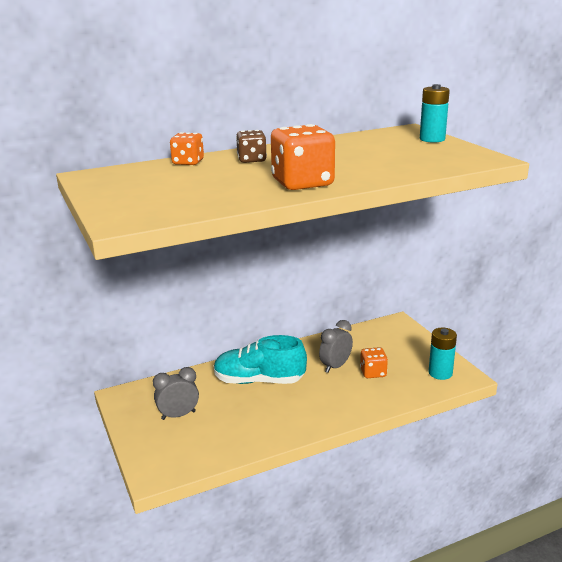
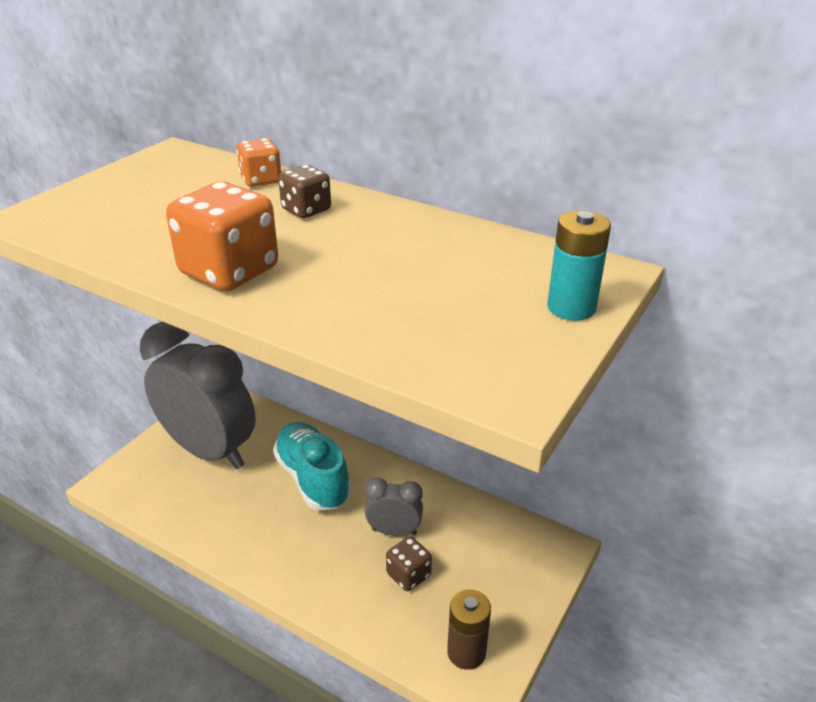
camera: 55 degrees right, 10 degrees up
grey clock [153,367,199,420] -> grey clock [140,322,256,469], size x2.26
orange dice [360,347,388,378] -> brown dice [386,536,432,591]
turquoise battery [429,328,457,380] -> brown battery [447,589,491,670]

